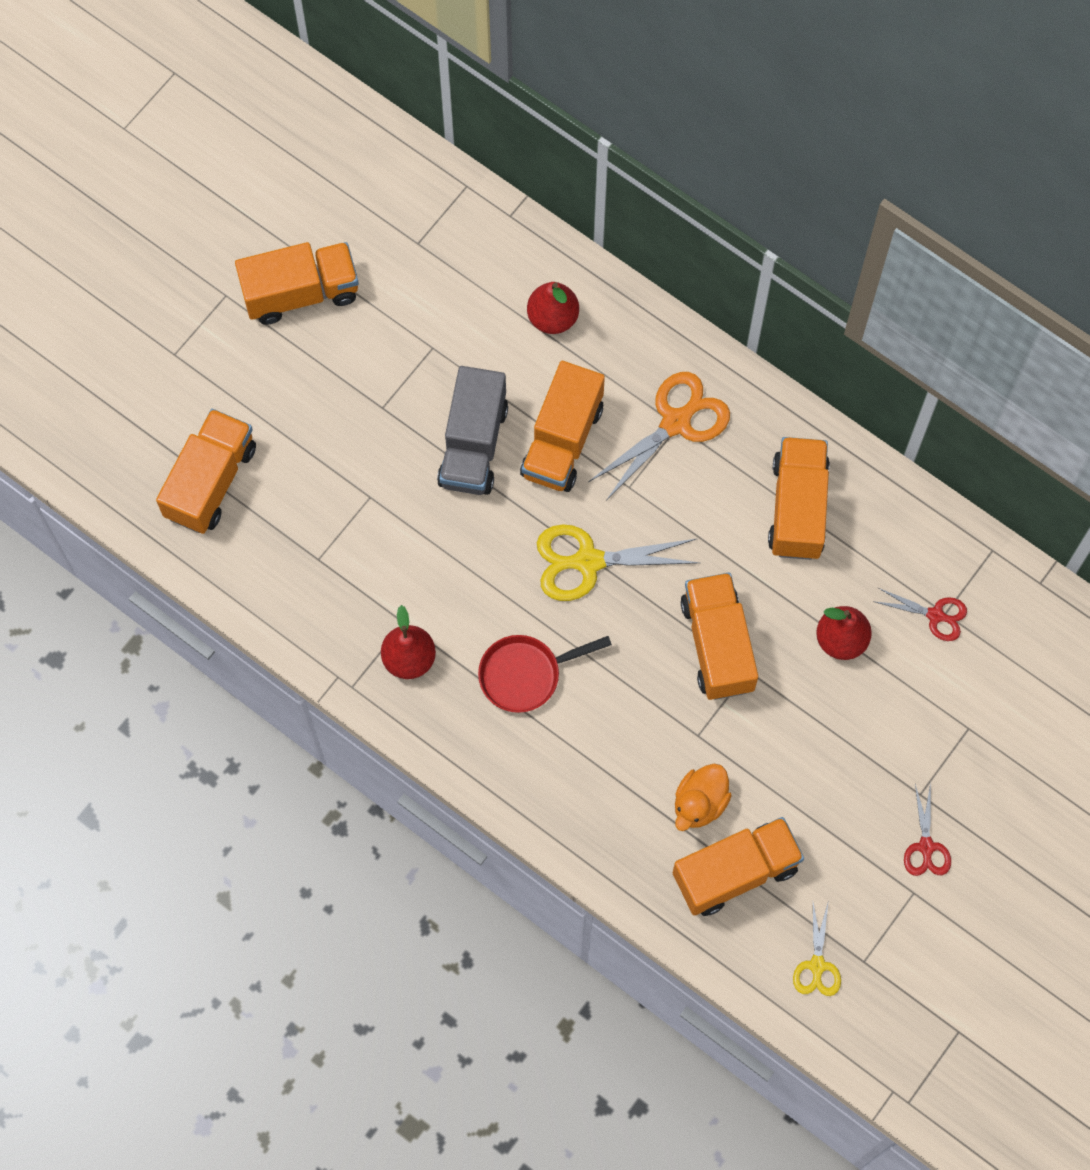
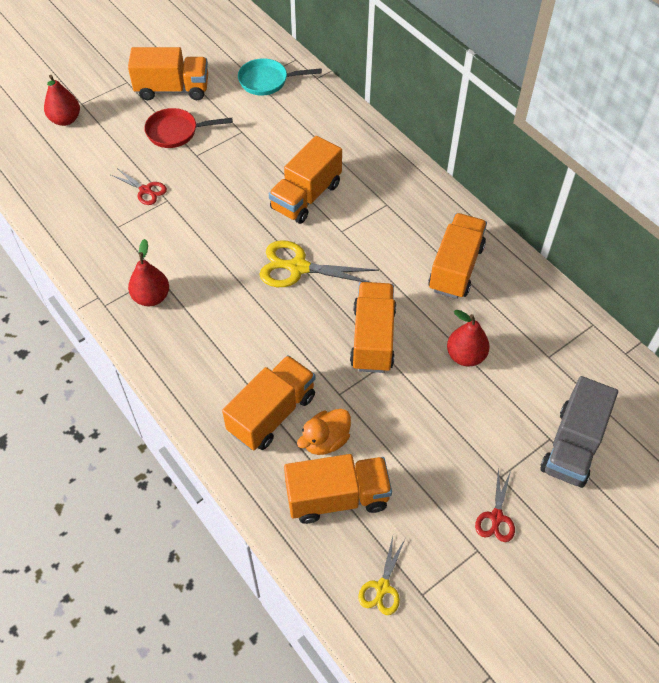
camera: 15 degrees right, 15 degrees down
orange truck [156,409,256,534] -> orange truck moved to [222,355,315,450]
grey truck [437,366,508,495] -> grey truck moved to [540,376,618,488]
red pan [478,635,612,713] -> red pan moved to [144,108,233,148]
red pear [527,282,579,334] -> red pear moved to [44,75,80,126]
orange scissors [588,372,730,499] -> none
red scissors [873,588,967,641] -> red scissors moved to [111,168,167,205]
none -> turquoise pan [238,58,322,96]

